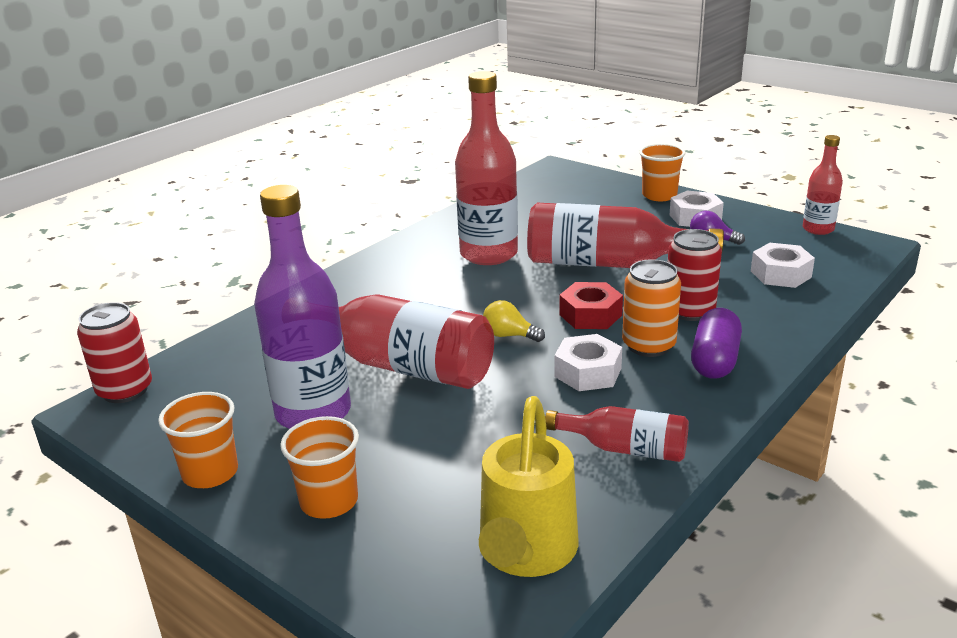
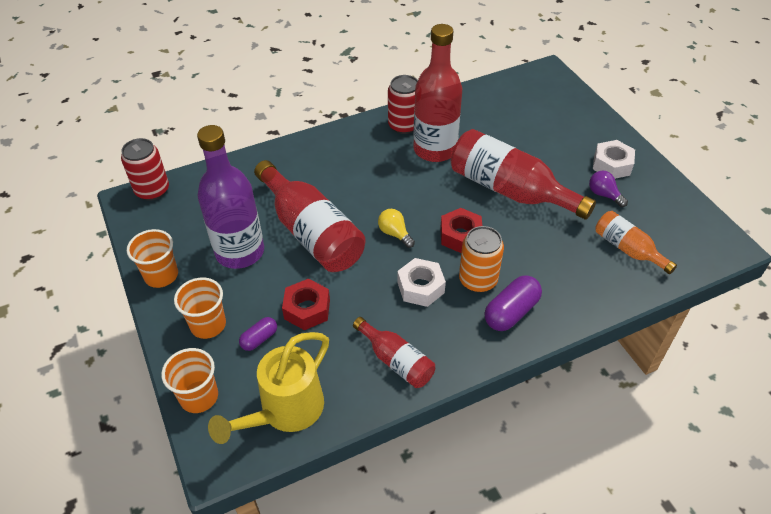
camera: 25 degrees right, 20 degrees up
orange cup [639,144,686,201] -> orange cup moved to [161,348,218,413]
red can [668,229,722,321] -> red can moved to [388,75,418,134]
white nut [751,243,815,288] -> orange bottle [595,211,677,274]
red bottle [803,135,843,235] -> none
none -> purple capsule [239,317,277,351]
none -> red nut [282,279,330,330]

